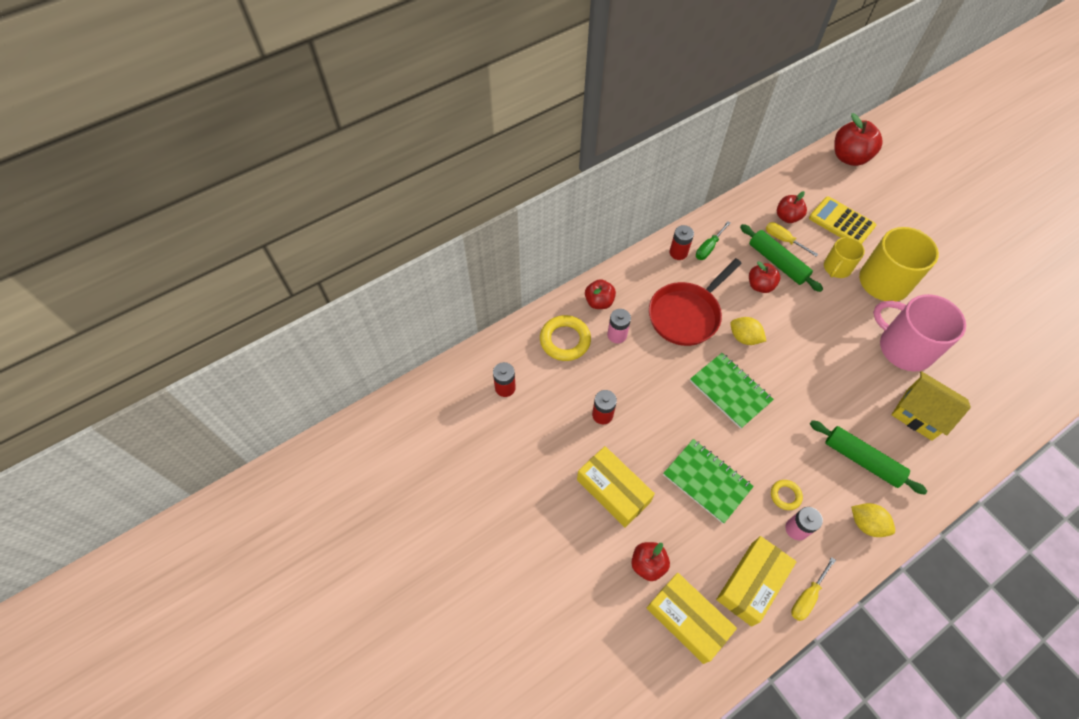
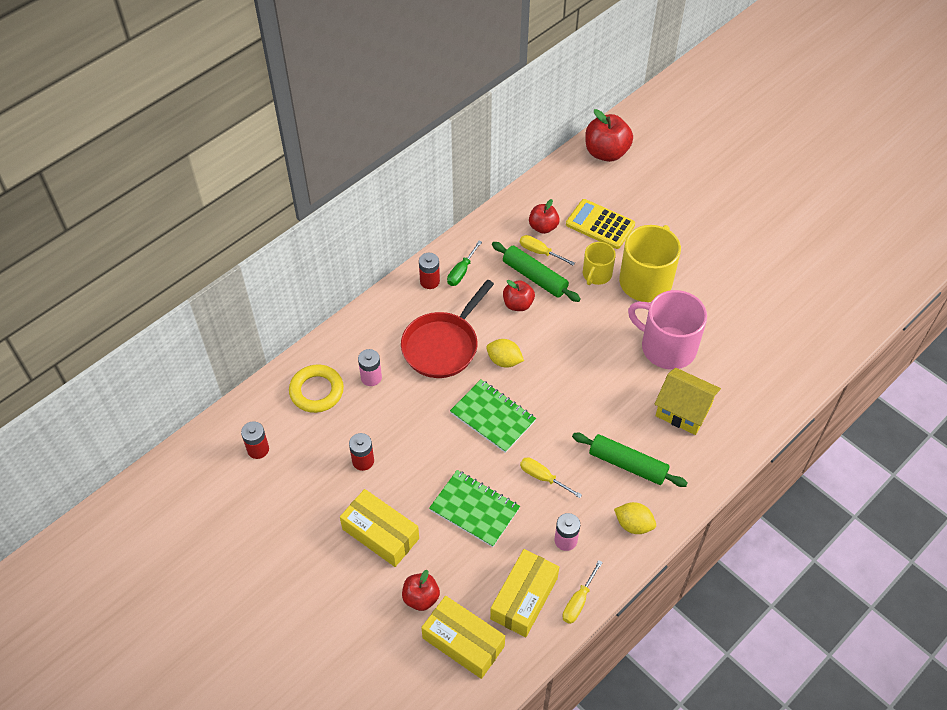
camera: 10 degrees left, 5 degrees down
red apple [585,279,616,309] -> none
yellow ring [771,480,803,510] -> none
none -> yellow screwdriver [520,457,582,498]

